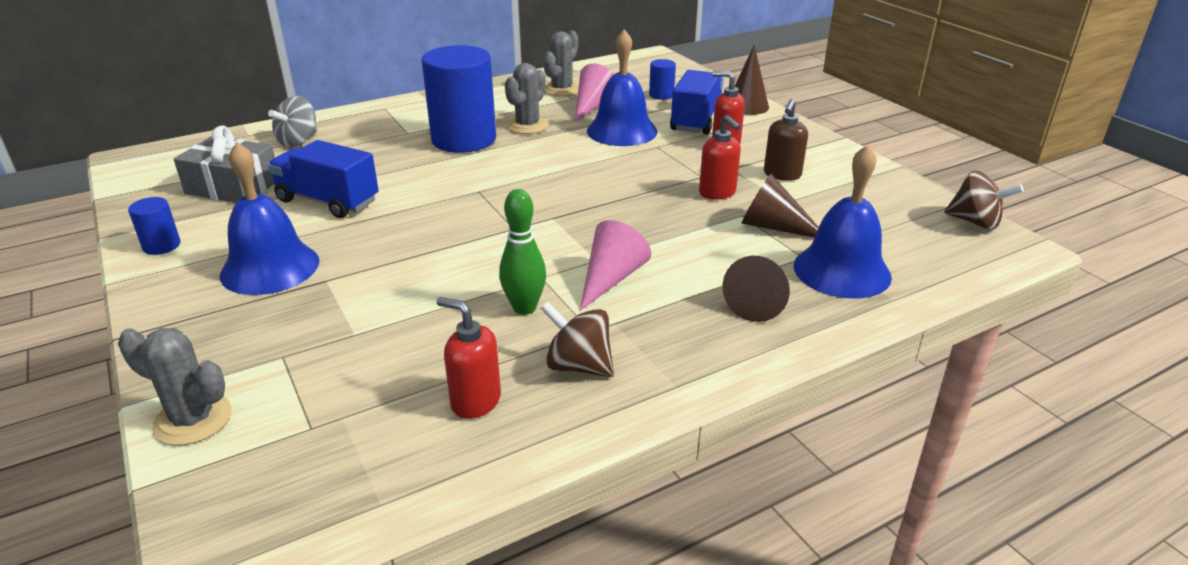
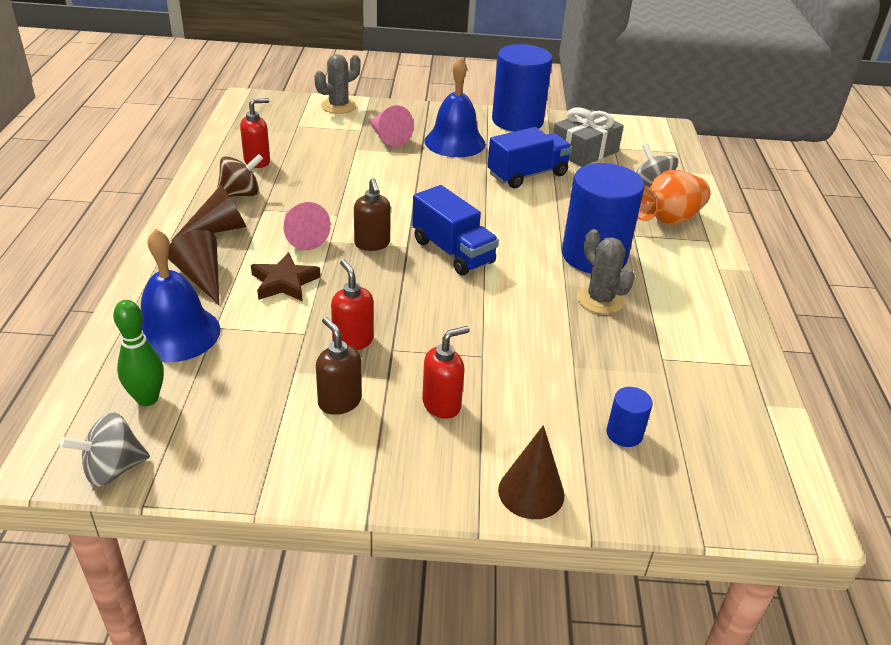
camera: 120 degrees right, 5 degrees up
blue cylinder [128,197,180,255] -> blue cylinder [492,44,552,132], size x2.32
green bowling pin [499,189,546,315] -> green bowling pin moved to [113,300,164,406]
grey cactus [543,31,579,97] -> none
pink cone [575,64,614,122] -> pink cone moved to [369,105,414,147]
blue bell [587,29,657,146] -> none
blue truck [670,70,724,134] -> blue truck moved to [412,185,499,275]
red soap dispenser [699,115,741,200] -> red soap dispenser turned 60 degrees clockwise [331,259,374,350]
brown cone [742,174,819,238] -> brown cone moved to [171,185,246,241]
brown spinning top [944,170,1024,230] -> grey spinning top [60,412,150,486]
none -> brown star [251,252,321,301]
none -> brown soap dispenser [354,178,391,251]
none -> orange vase [638,170,710,225]

